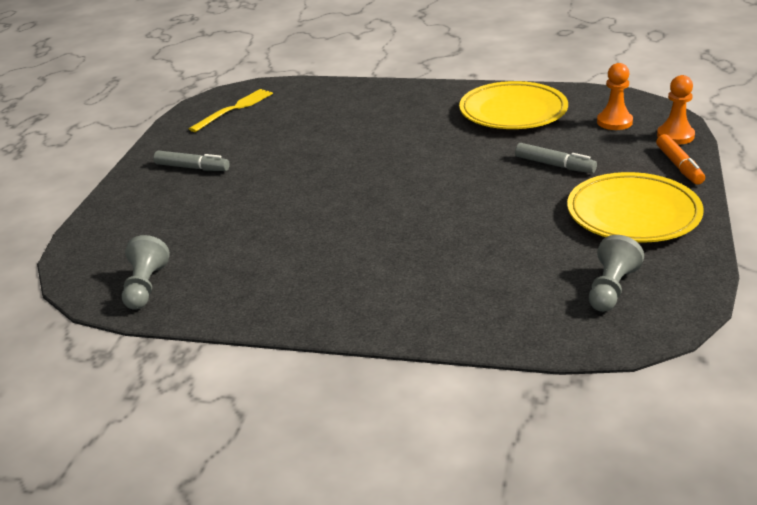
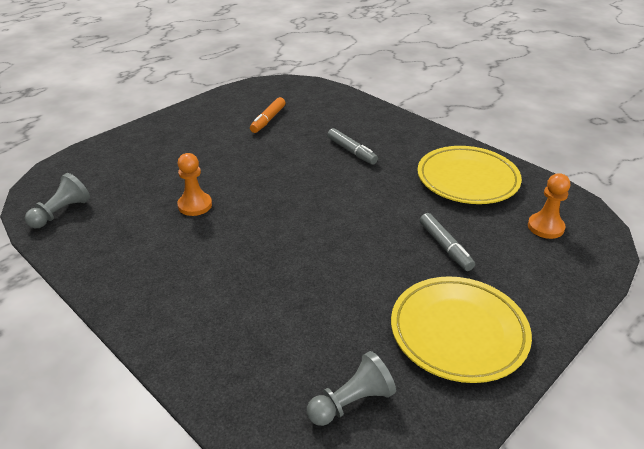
camera: 30 degrees right, 5 degrees up
grey marker [154,150,230,171] -> grey marker moved to [327,128,378,165]
yellow fork [189,89,273,132] -> none
orange marker [656,134,705,185] -> orange marker moved to [250,97,285,133]
orange pawn [657,75,695,145] -> orange pawn moved to [177,153,212,216]

